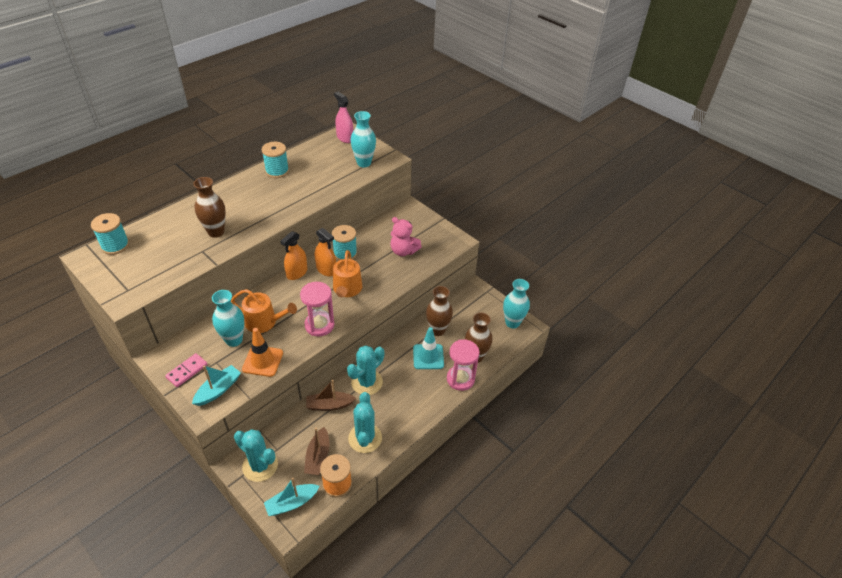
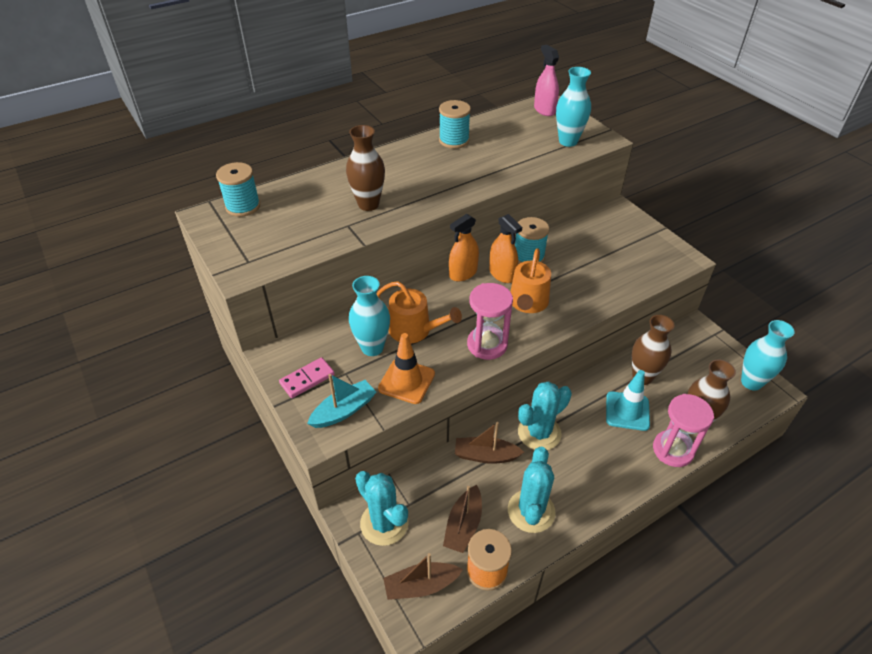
camera: 15 degrees right, 0 degrees up
turquoise boat [264,478,320,516] -> brown boat [383,553,463,600]
pink teddy bear [391,217,422,256] -> none

